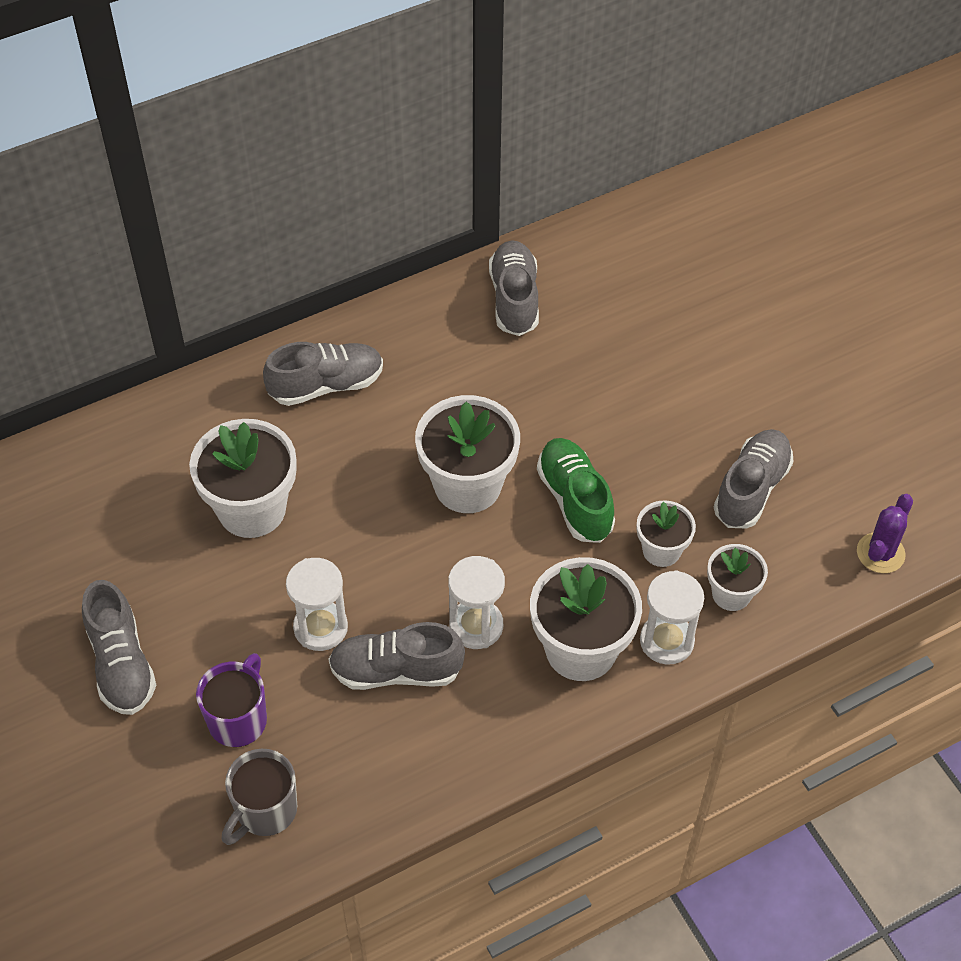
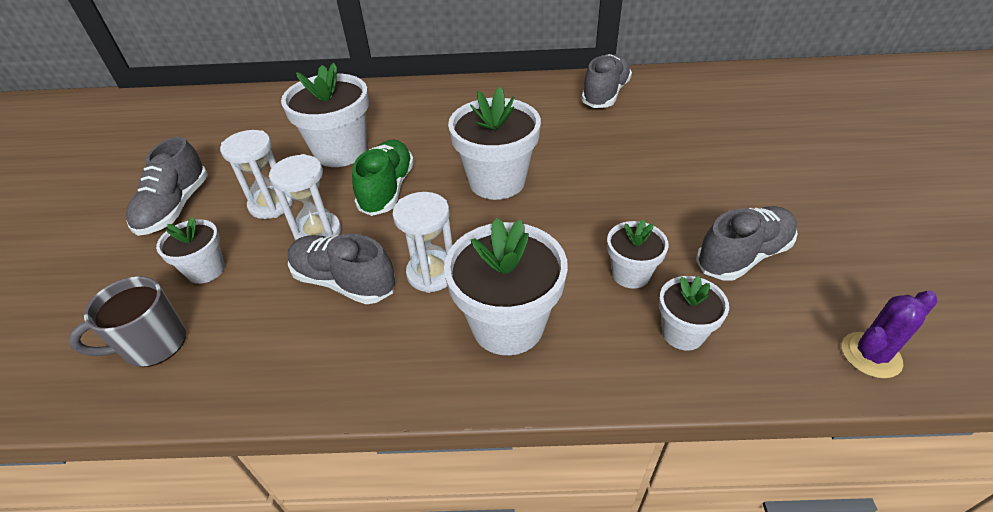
camera: 30 degrees right, 10 degrees down
purple mug [196,653,267,747] -> white flower pot [156,217,225,284]
grey shoe [263,342,383,406] -> none
green shoe [537,438,615,543] -> green shoe moved to [352,139,414,216]
white hourglass [640,570,704,665] -> white hourglass moved to [220,130,293,219]

